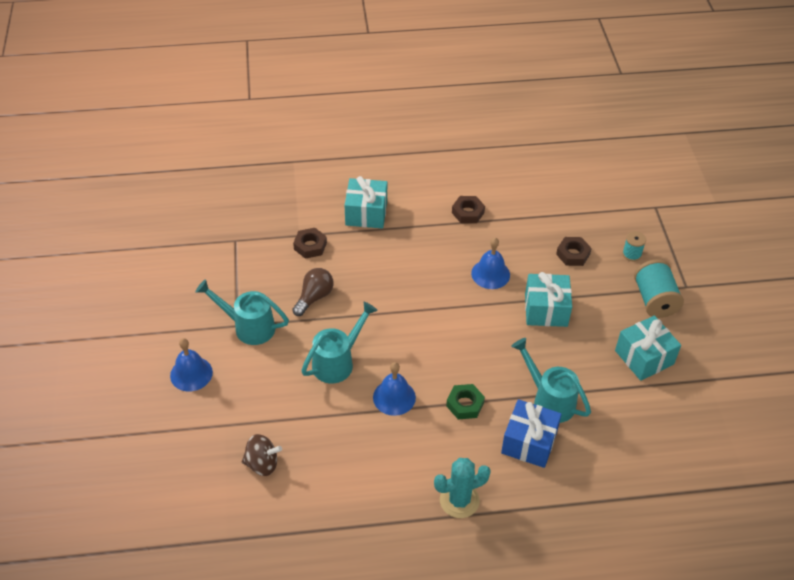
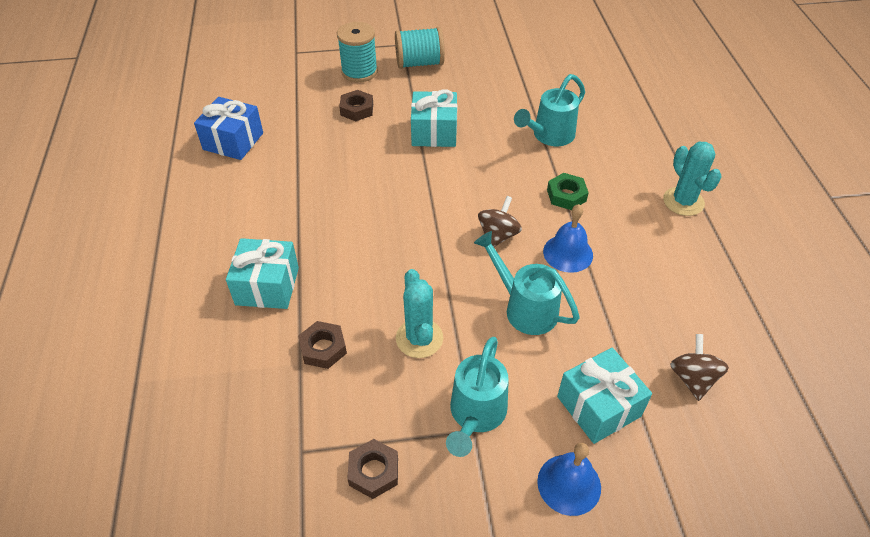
camera: 90 degrees left, 0 degrees up
brown light bulb [292,268,334,316] -> turquoise cactus [396,269,443,358]
brown nut [452,196,485,223] -> brown nut moved to [347,439,398,499]
blue bell [471,238,510,289] -> none
blue gift [501,399,562,468] -> blue gift moved to [194,97,263,160]
turquoise gift [615,315,681,381] -> turquoise gift moved to [557,347,652,444]
turquoise spool [622,231,646,261] -> turquoise spool [337,22,378,82], size x1.84
none -> brown spinning top [478,196,522,247]

